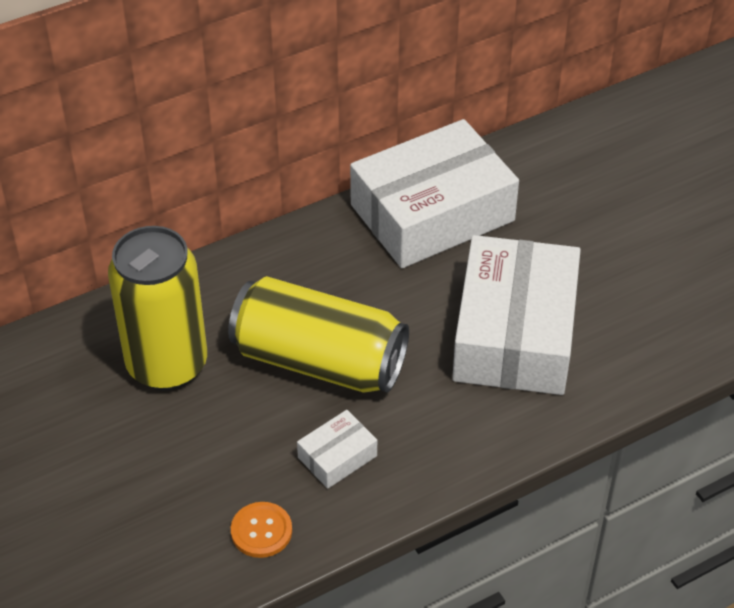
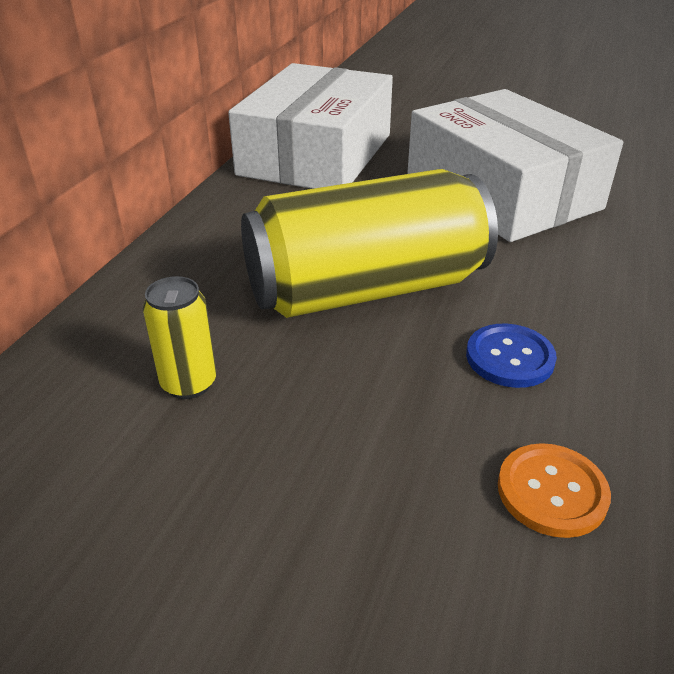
camera: 40 degrees left, 10 degrees down
yellow can [108,226,207,391] -> yellow can [143,276,216,399], size x0.43
white box [297,410,377,489] -> blue button [466,324,557,388]

